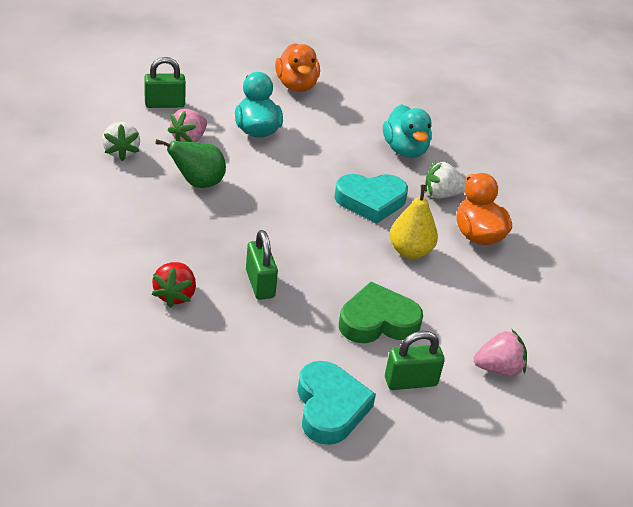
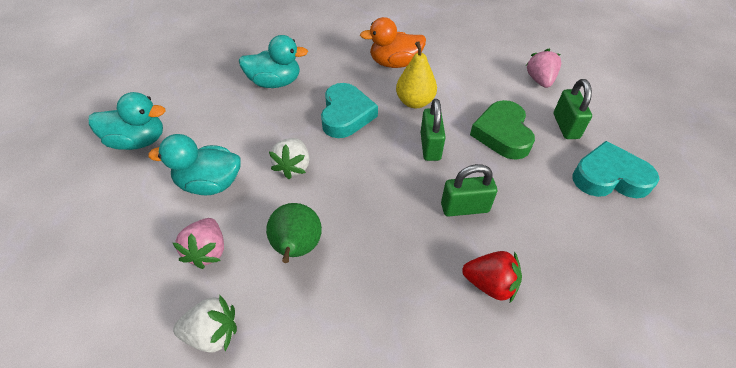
camera: 75 degrees left, 10 degrees up
green padlock [144,57,186,108] -> green padlock moved to [421,99,446,161]
pink strawberry [168,109,207,142] -> pink strawberry turned 45 degrees clockwise [173,218,224,269]
orange duck [275,43,320,92] -> turquoise duck [89,92,165,150]
white strawberry [425,161,467,198] -> white strawberry moved to [269,138,309,179]

